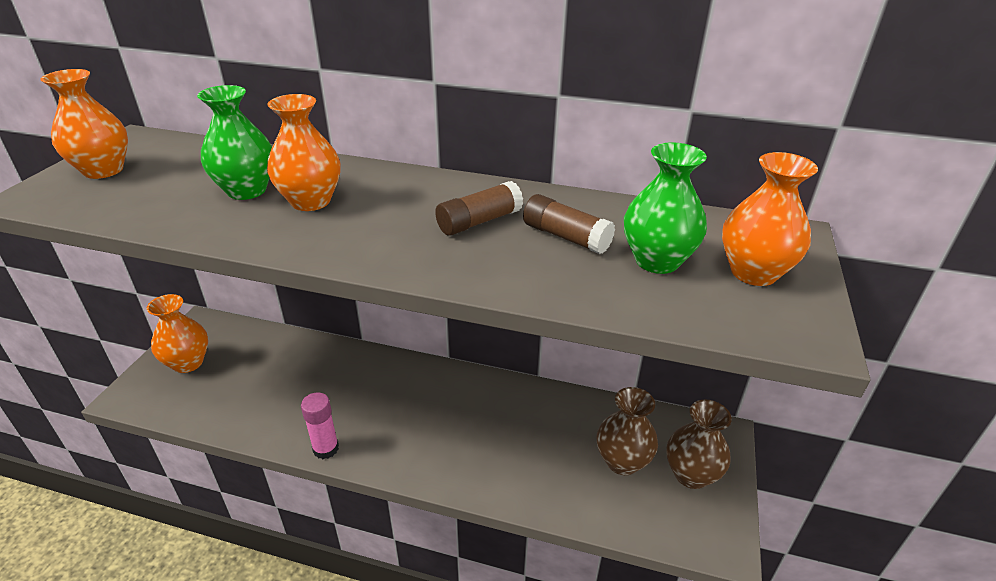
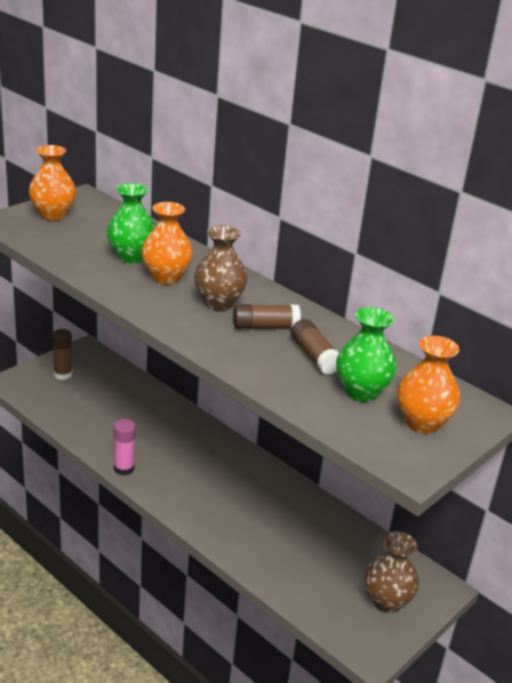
camera: 25 degrees right, 5 degrees down
orange vase [147,294,208,373] -> brown glue stick [52,329,72,380]
brown vase [597,387,658,475] -> brown vase moved to [194,225,247,311]

